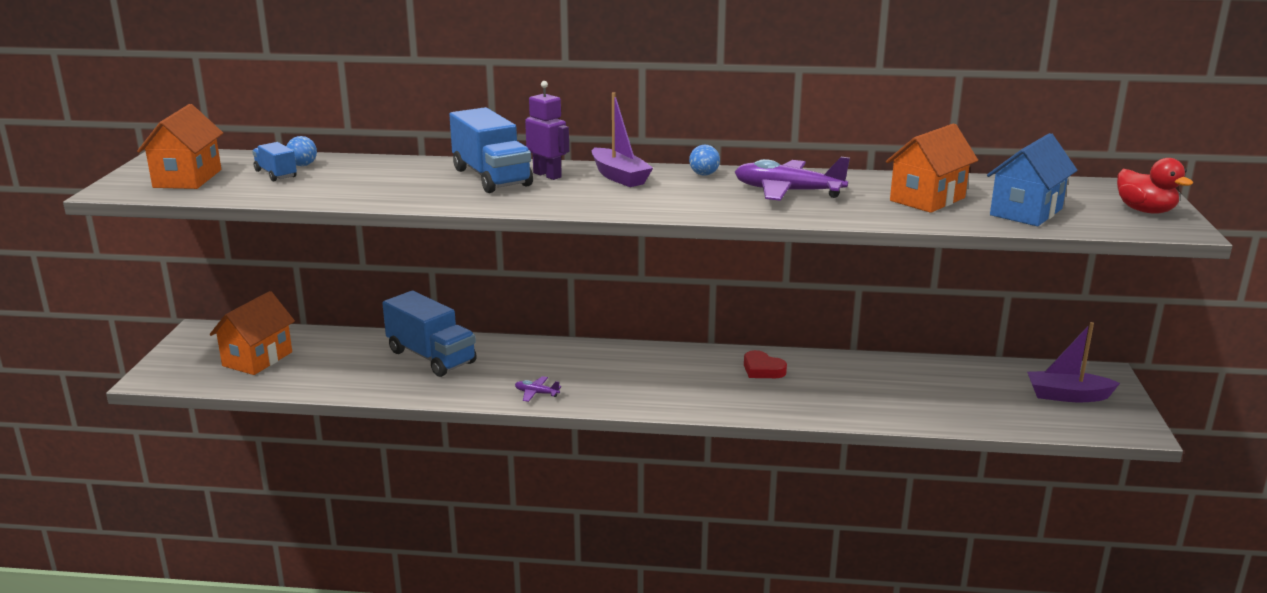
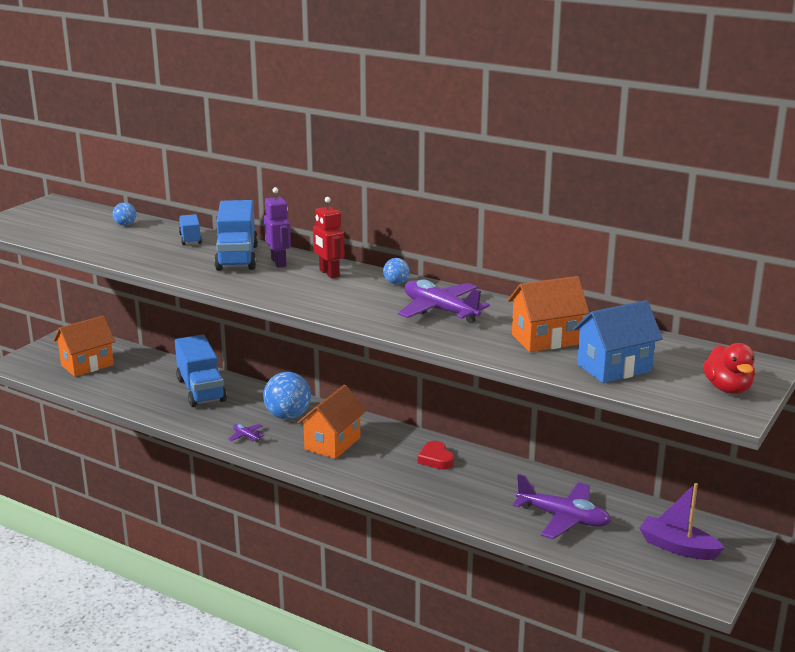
camera: 25 degrees right, 0 degrees up
orange house [137,104,223,189] -> orange house moved to [297,384,366,459]
blue truck [252,142,297,181] -> blue truck moved to [179,214,202,245]
purple boat [592,92,653,187] -> red robot [313,197,345,278]
none -> blue ball [263,372,311,419]
none -> purple plane [513,474,611,539]

